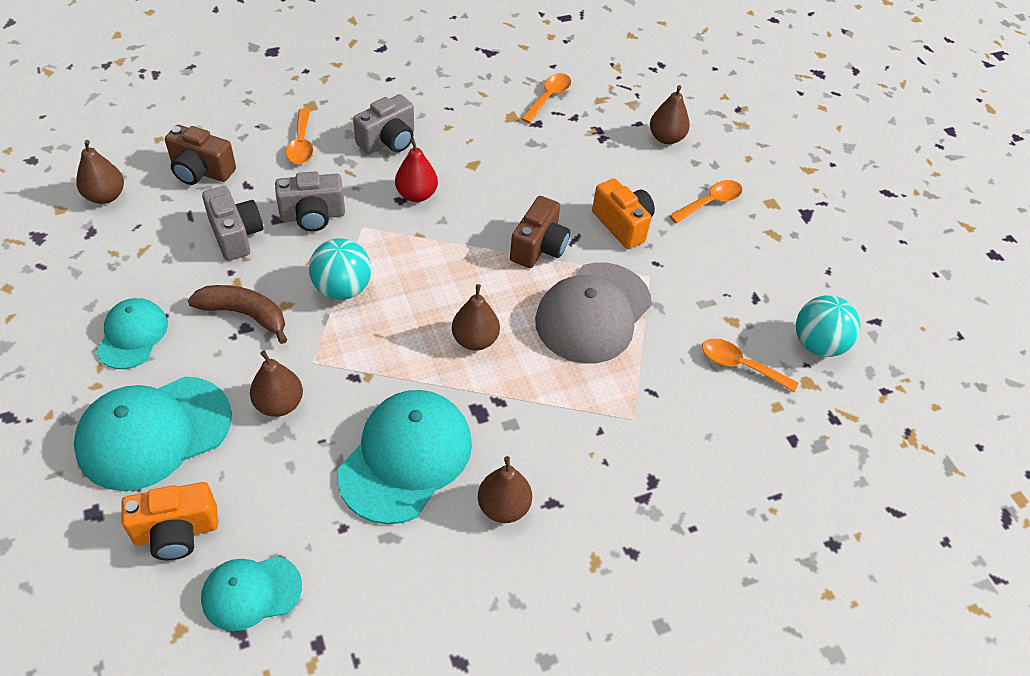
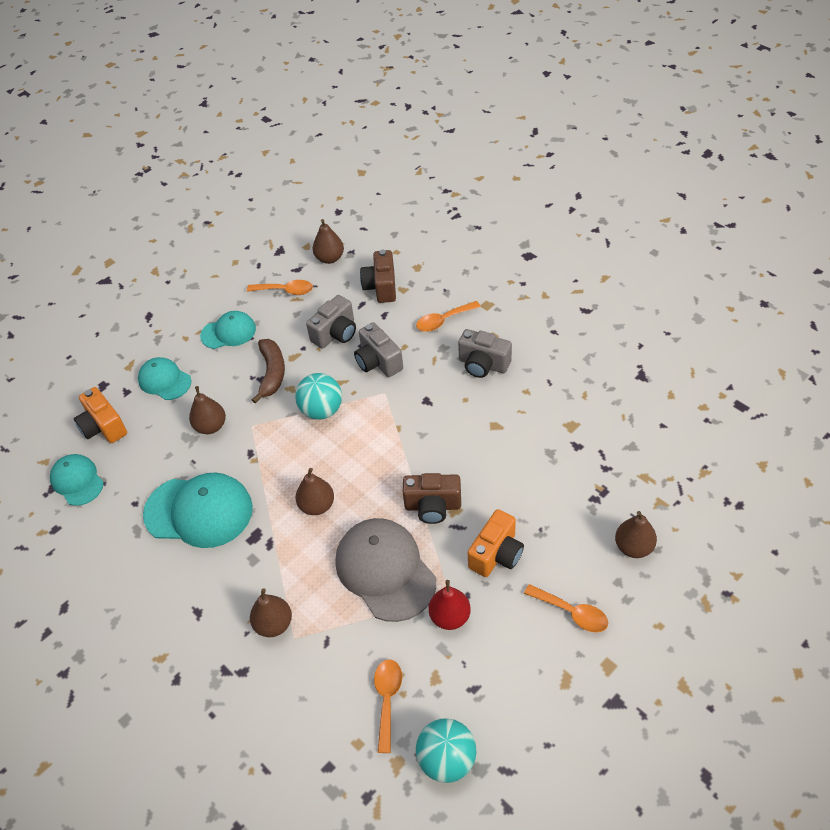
camera: 75 degrees right, 0 degrees up
turquoise cap [74,376,232,491] -> turquoise cap [138,357,191,400], size x0.58
red pear [395,138,438,202] -> red pear moved to [429,580,471,630]
brown pear [478,456,532,523] -> brown pear moved to [250,589,292,637]
orange spoon [521,73,571,123] -> orange spoon moved to [247,280,313,295]
grey cap [535,263,652,364] -> grey cap turned 45 degrees clockwise [335,518,436,622]

